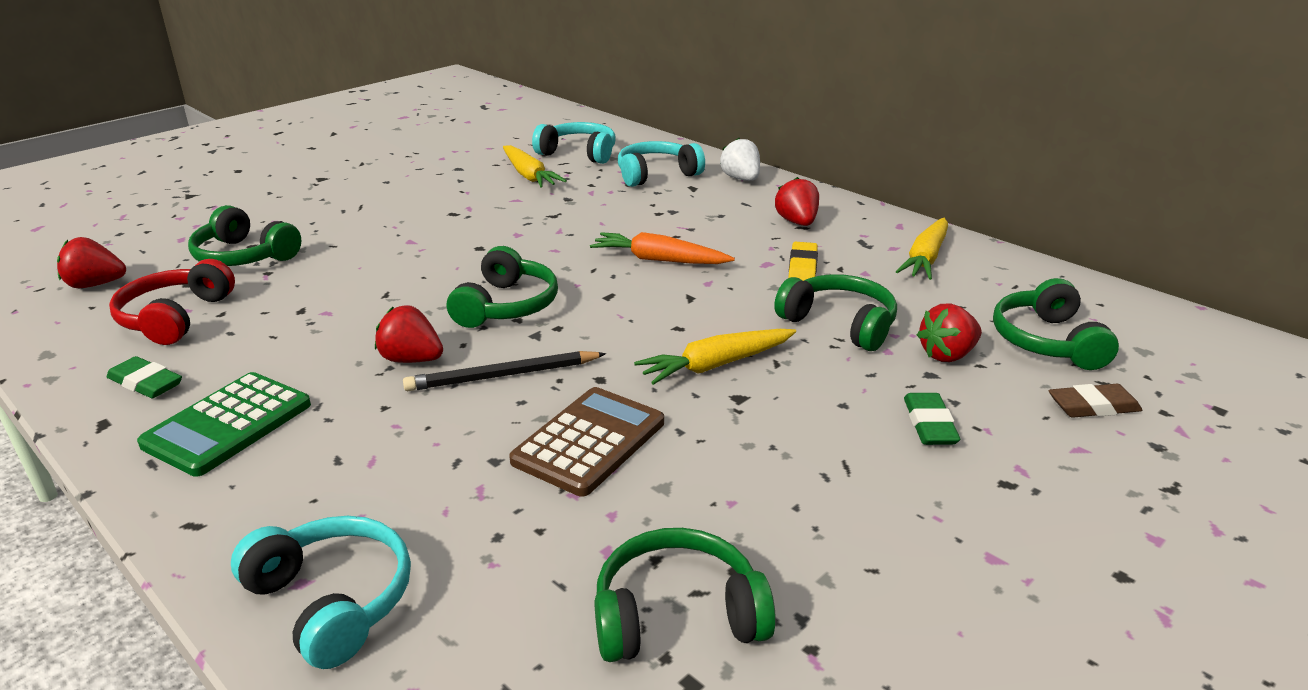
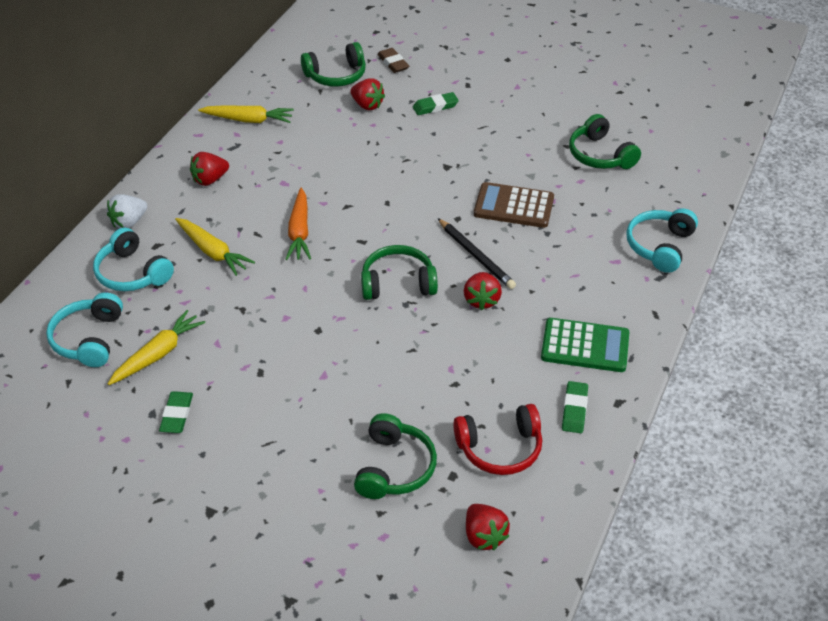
camera: 110 degrees left, 15 degrees up
yellow carrot [634,329,796,385] -> yellow carrot moved to [175,218,255,276]
green headphones [774,274,897,351] -> none
yellow eraser [788,242,818,281] -> none
none -> green eraser [159,391,193,433]

